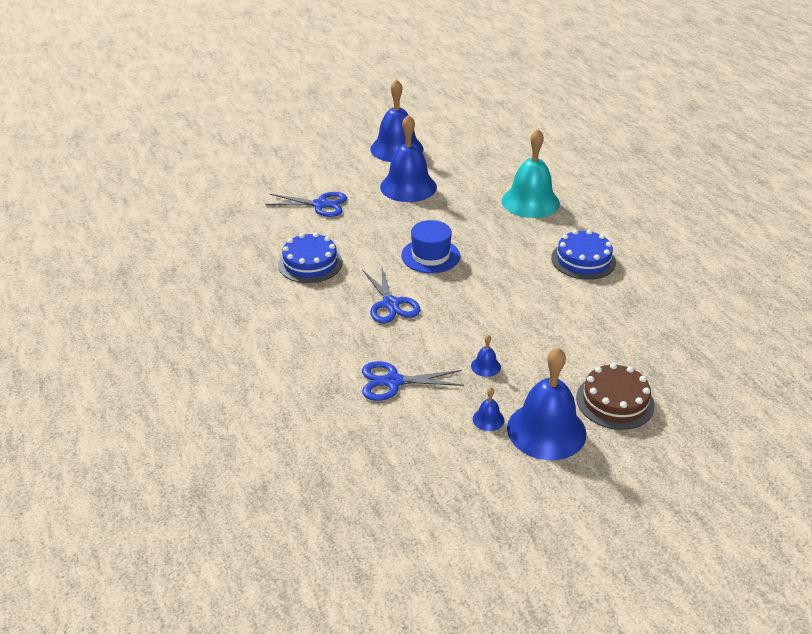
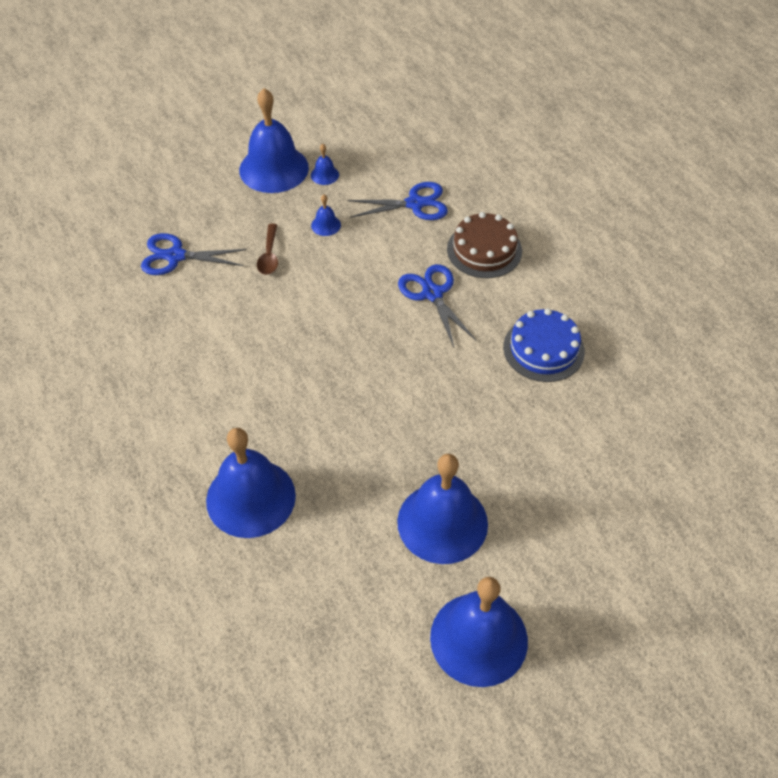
camera: 175 degrees right, 15 degrees up
blue scissors [265,192,347,217] -> blue scissors moved to [141,233,247,275]
blue hat [401,220,460,273] -> none
turquoise bell [502,129,560,218] -> blue bell [206,428,296,538]
blue cake [551,230,616,280] -> none
brown cake [576,363,654,430] -> brown cake moved to [447,212,522,278]
none -> brown spoon [257,224,278,275]

